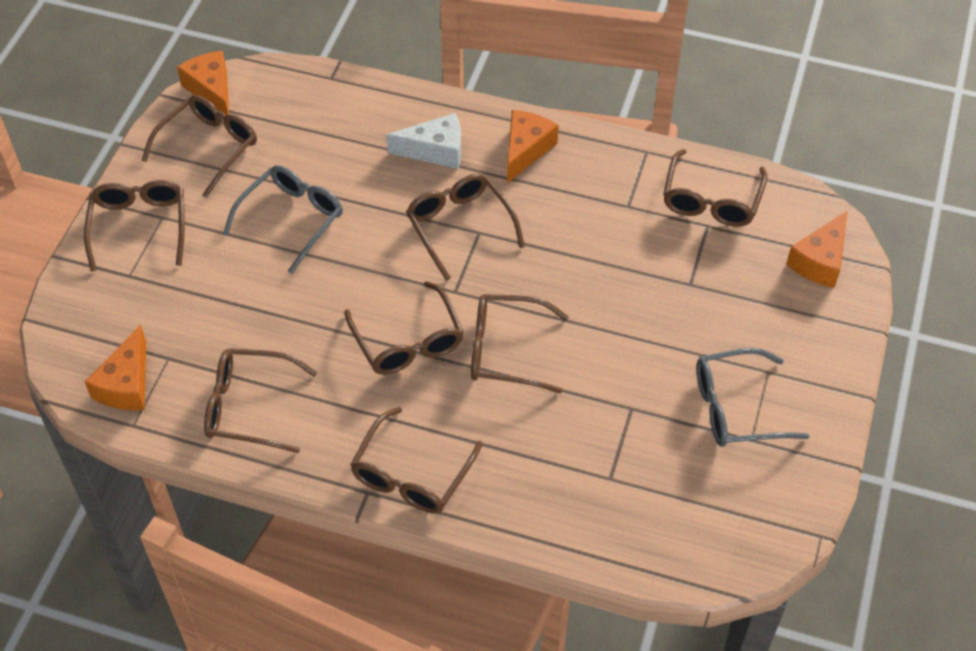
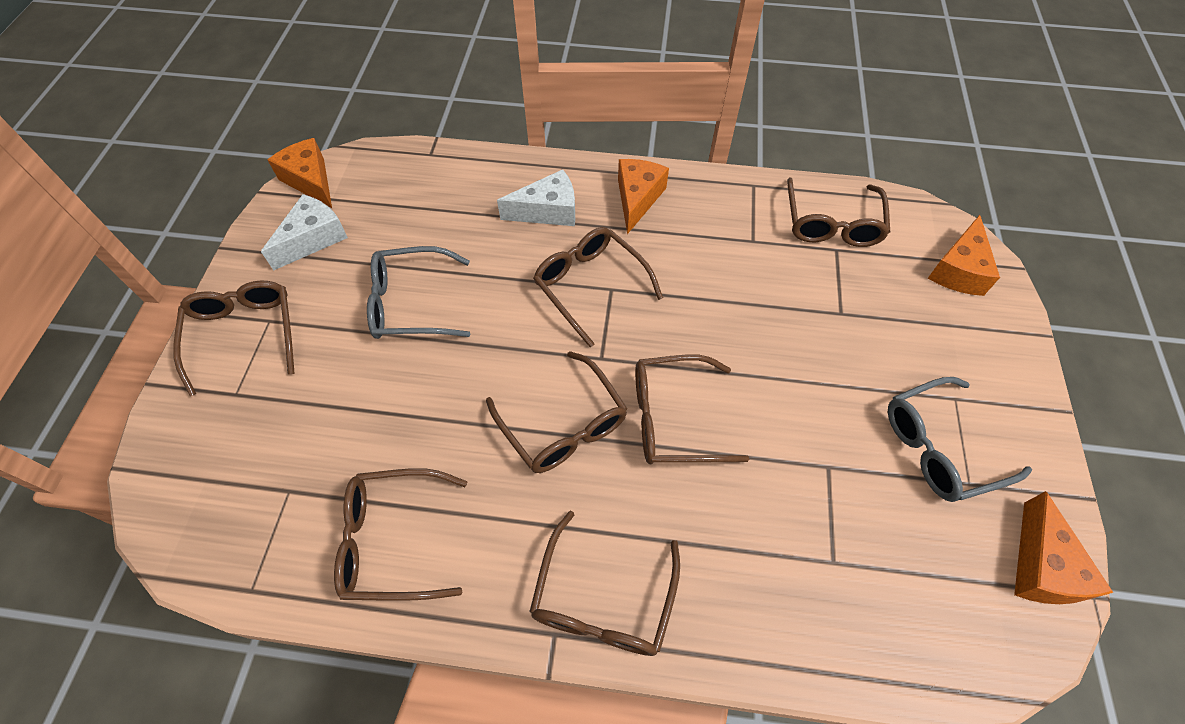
camera: 10 degrees left, 5 degrees up
orange cheese [85,325,146,410] -> orange cheese moved to [1014,491,1113,604]
brown glasses [142,95,257,198] -> white cheese [261,194,348,270]
grey glasses [223,165,343,274] -> grey glasses turned 120 degrees counterclockwise [367,246,470,339]

